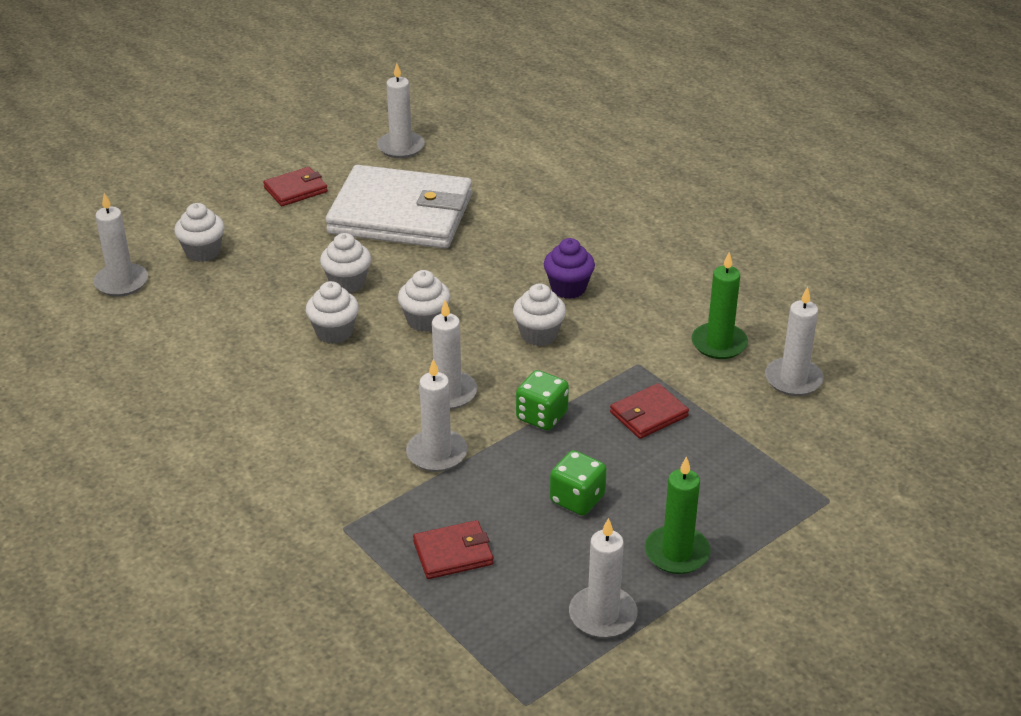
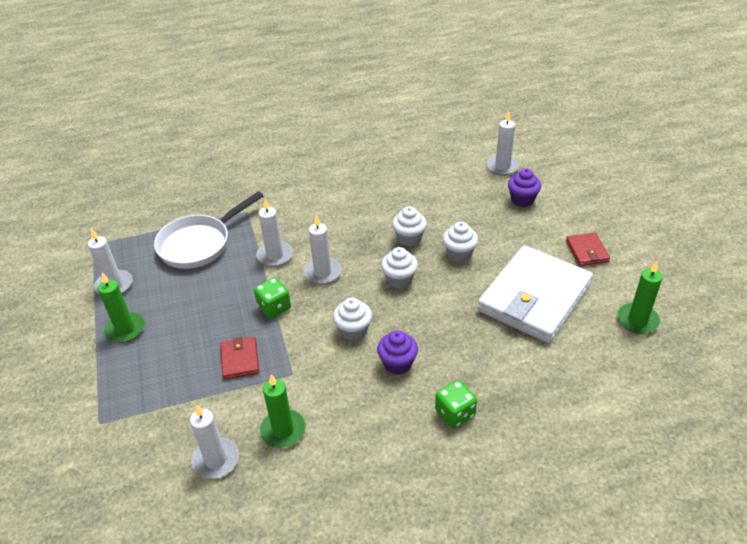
camera: 115 degrees right, 5 degrees up
white cupcake [174,203,225,262] -> purple cupcake [508,168,541,207]
white candle [377,63,425,158] -> green candle [617,261,662,334]
red wallet [413,520,493,579] -> white pan [154,191,263,269]
green dice [550,450,607,516] -> green dice moved to [435,380,477,428]

